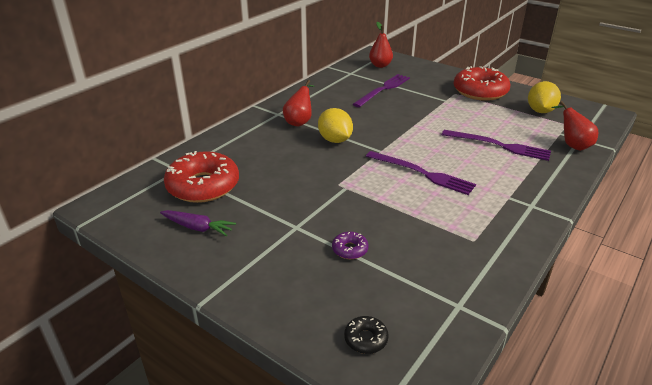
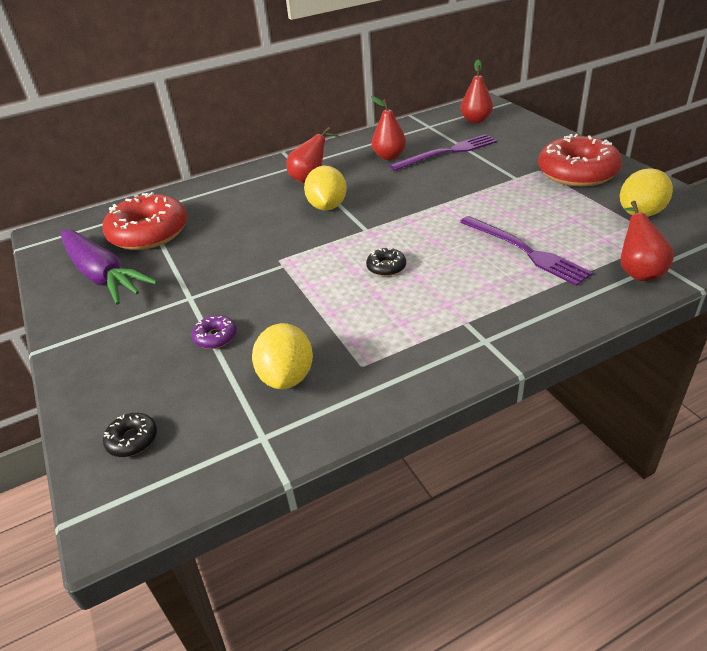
camera: 30 degrees right, 5 degrees up
purple carrot [160,210,236,236] -> purple carrot [60,230,158,305], size x1.87
purple fork [366,151,476,195] -> black donut [366,247,406,276]
none -> yellow lemon [252,323,313,389]
none -> red pear [371,96,406,160]

